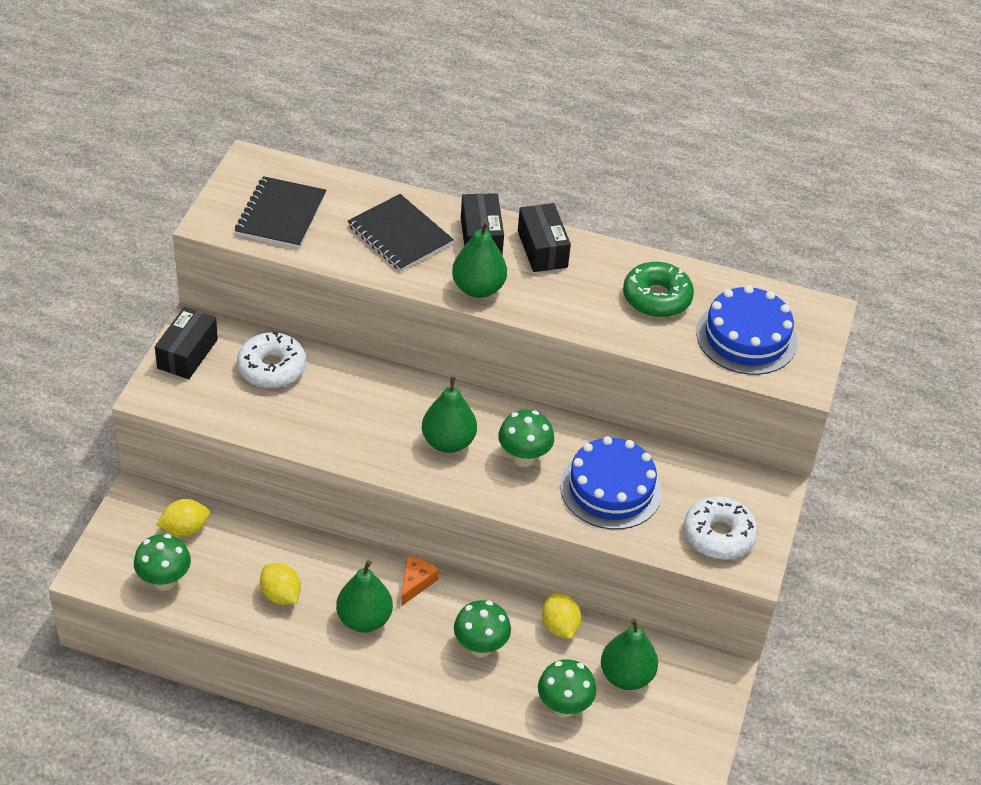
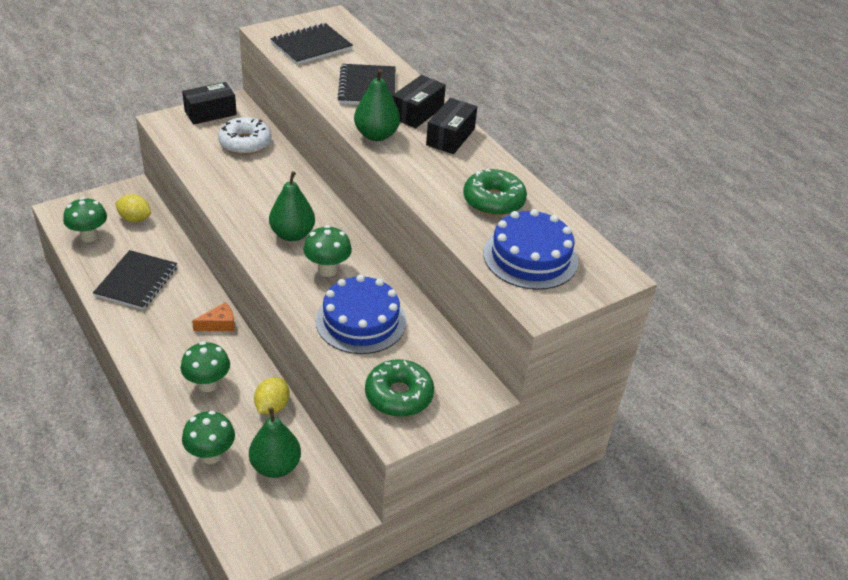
camera: 40 degrees right, 5 degrees down
yellow lemon [260,563,301,605] -> black notebook [93,250,177,310]
green pear [336,560,393,632] -> none
white donut [684,496,758,560] -> green donut [365,359,434,417]

